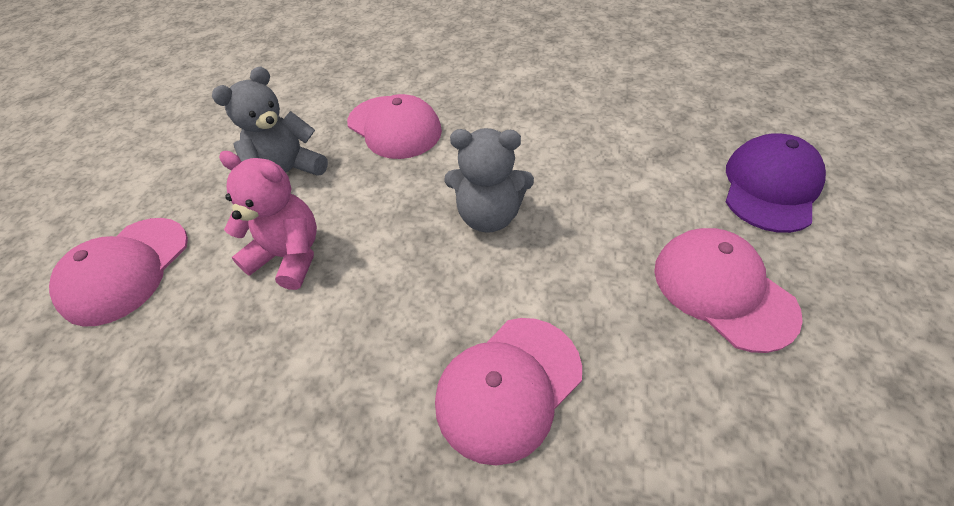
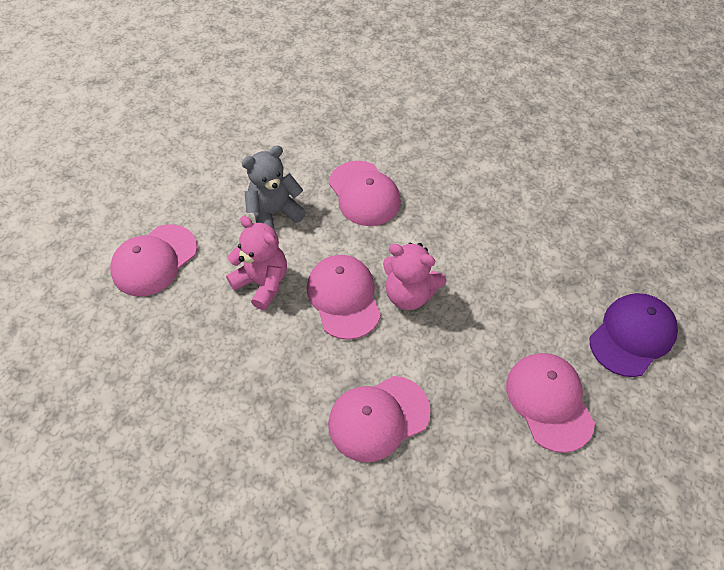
camera: 15 degrees right, 5 degrees up
grey teddy bear [445,128,534,233] -> pink teddy bear [383,243,447,310]
none -> pink cap [307,255,381,340]

